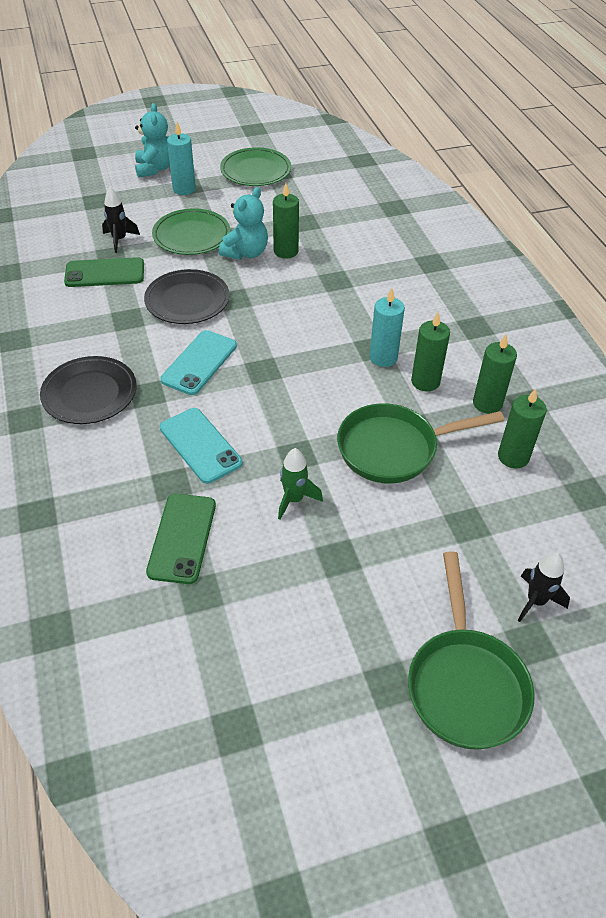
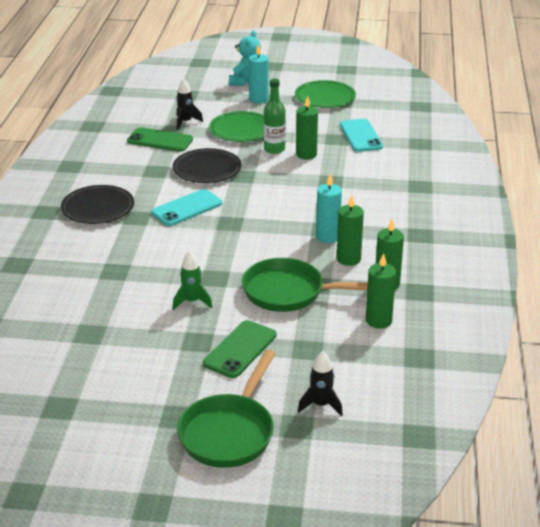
camera: 25 degrees right, 15 degrees down
green phone [146,494,216,584] -> green phone moved to [203,320,276,378]
turquoise phone [160,408,242,484] -> turquoise phone moved to [340,119,383,152]
turquoise teddy bear [219,187,268,260] -> green bottle [263,79,286,154]

